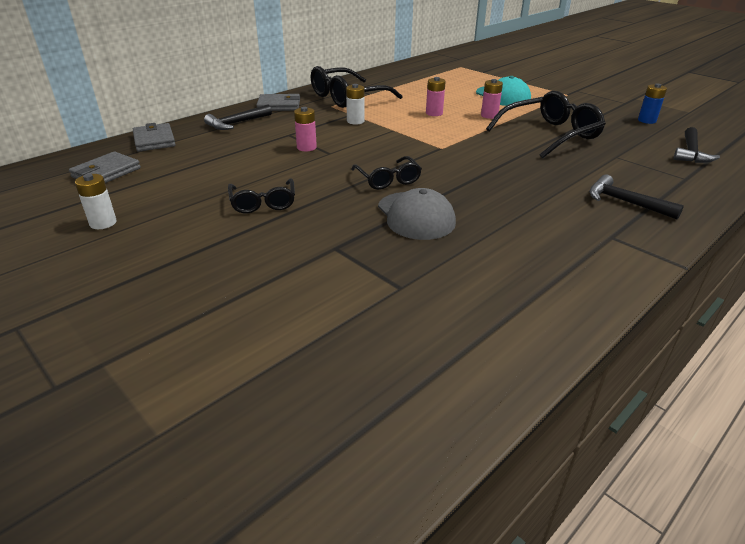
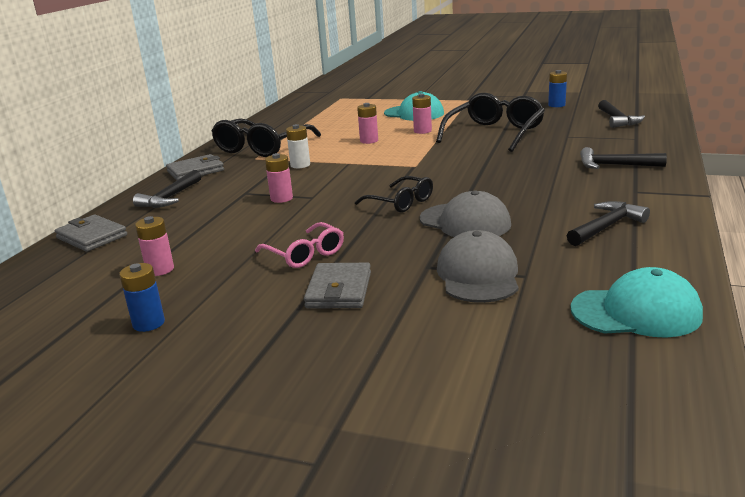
camera: 25 degrees left, 10 degrees down
grey wallet [69,152,141,183] -> grey wallet moved to [304,263,371,308]
white battery [75,174,117,229] -> blue battery [119,263,165,332]
black glasses [228,178,295,213] -> pink glasses [255,222,344,268]
none -> pink battery [135,216,174,276]
none -> grey cap [437,230,519,303]
none -> black hammer [567,201,650,246]
none -> turquoise cap [571,267,703,338]

